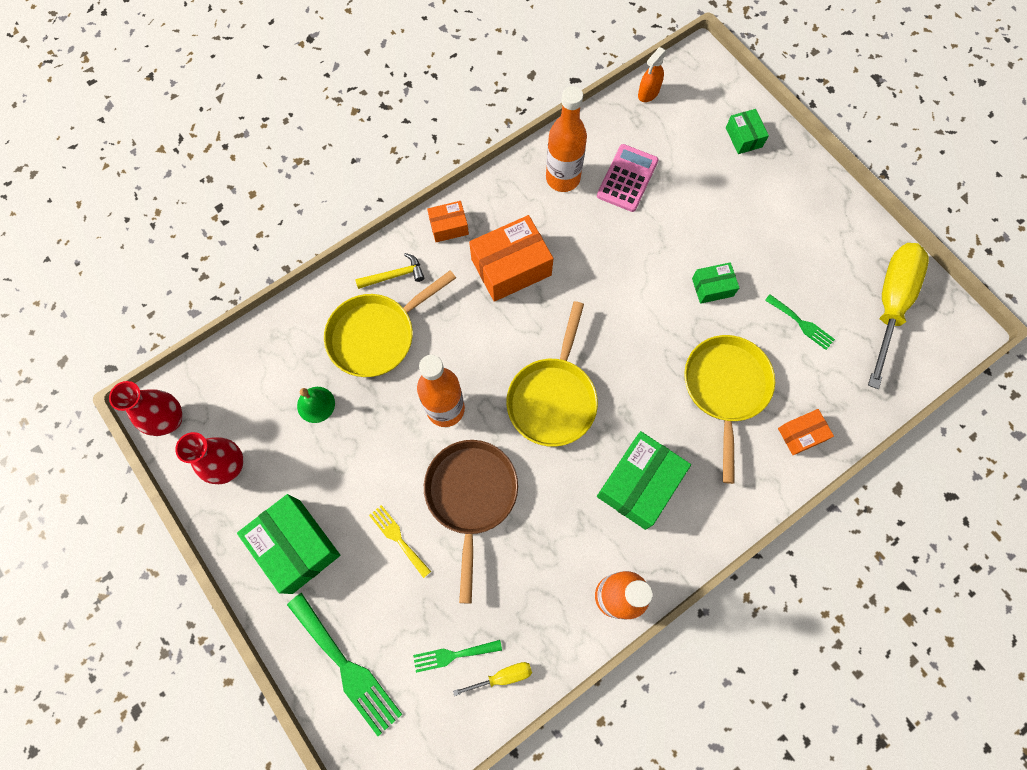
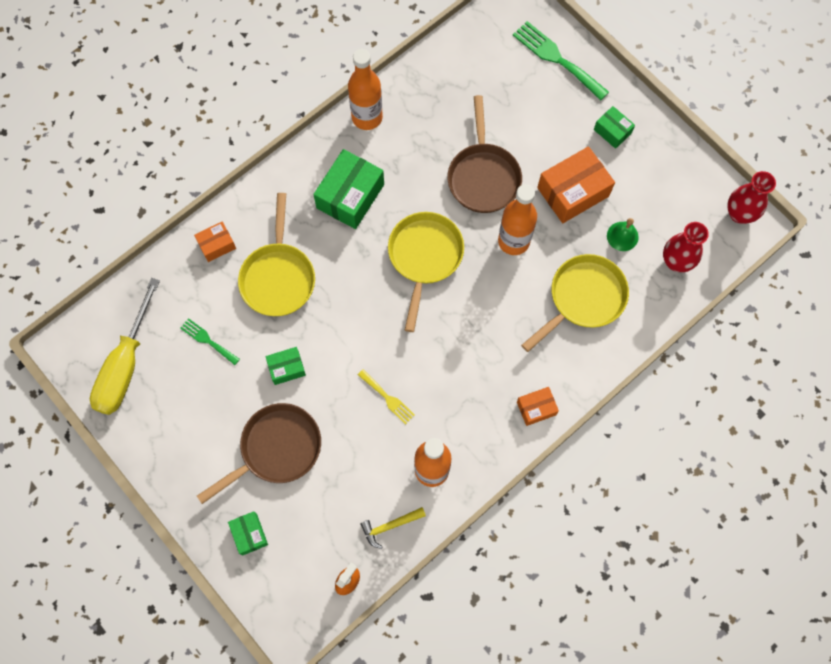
camera: 175 degrees right, 0 degrees up
red vase [175,432,243,484] -> red vase moved to [663,222,709,272]
green box [237,494,340,594] -> green box [594,106,635,149], size x0.54
yellow hammer [355,253,424,289] -> yellow hammer moved to [360,507,426,549]
yellow fork [369,505,431,578] -> yellow fork moved to [358,369,415,424]
green fork [413,640,502,673] -> none
yellow screwdriver [453,662,532,696] -> none
orange box [469,215,554,302] -> orange box moved to [537,146,615,223]
pink calculator [597,144,659,212] -> none
none -> brown pan [197,403,321,504]

